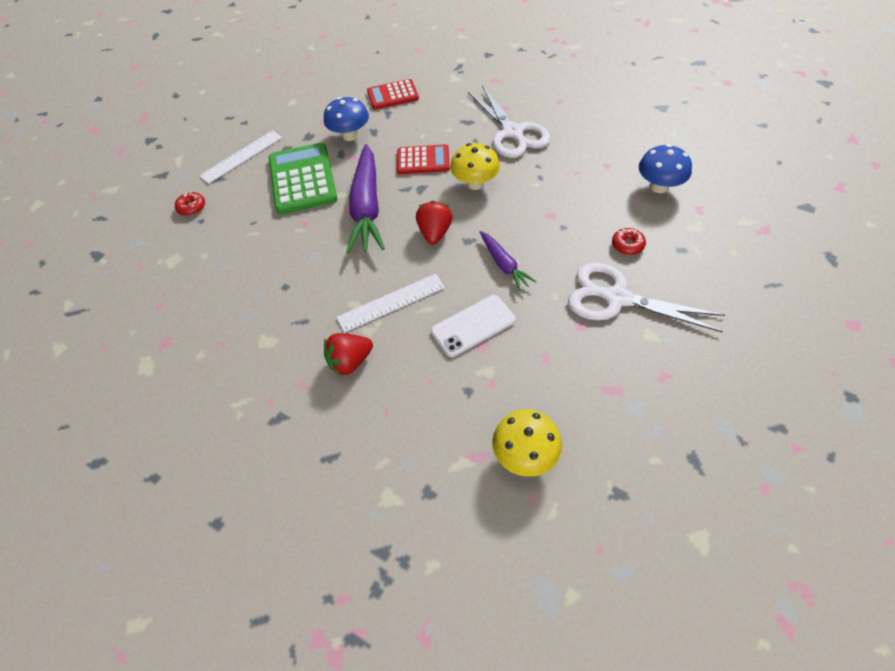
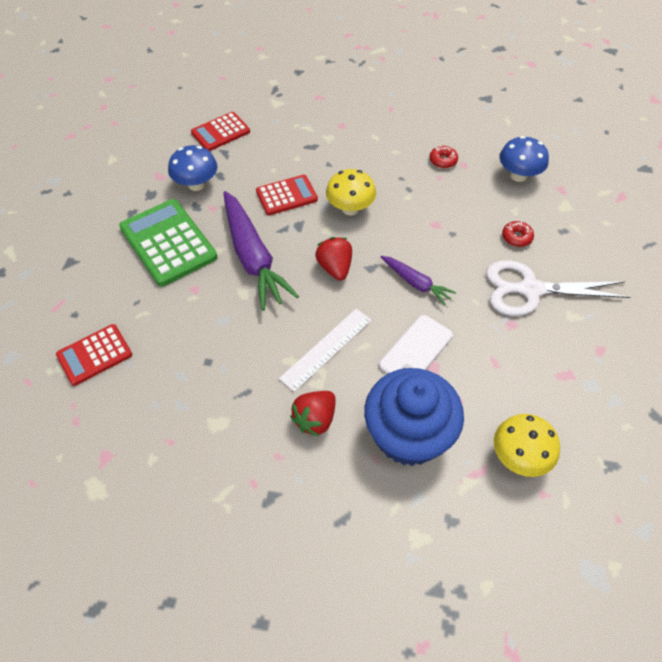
camera: 25 degrees left, 0 degrees up
red donut [175,192,205,216] -> red donut moved to [430,146,458,168]
white ruler [199,130,282,184] -> none
white scissors [468,85,551,158] -> none
none -> red calculator [56,324,132,386]
none -> blue cupcake [364,368,464,466]

